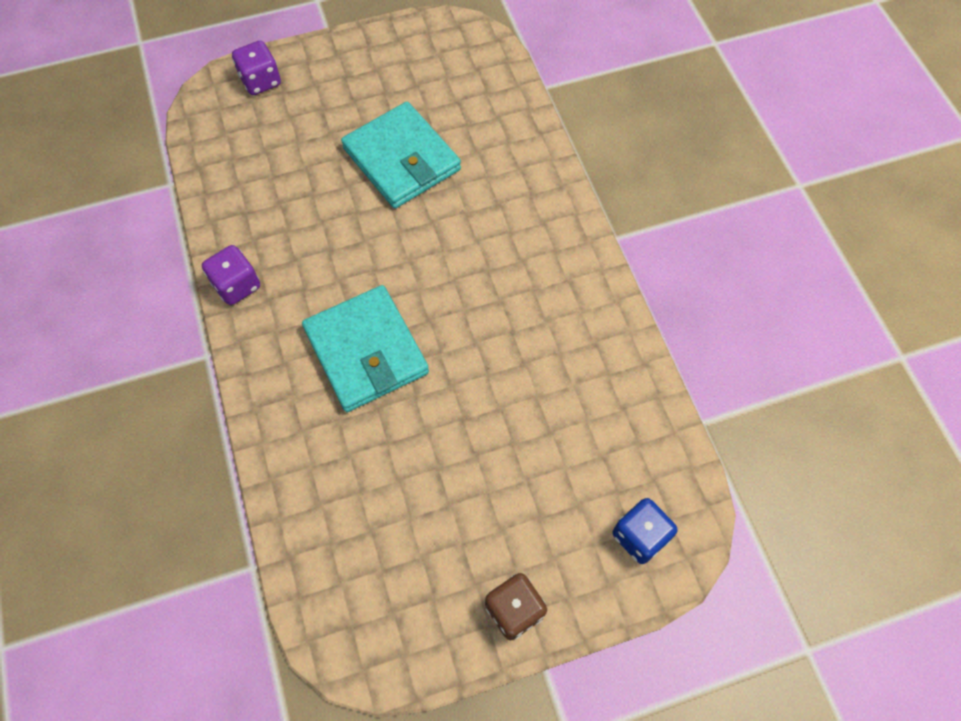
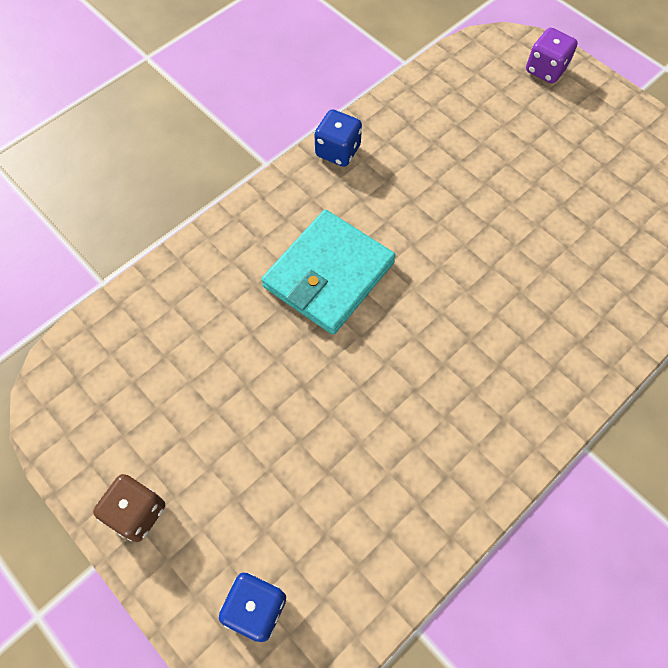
camera: 65 degrees right, 0 degrees up
purple dice [202,245,260,305] -> blue dice [314,109,362,167]
turquoise wallet [341,102,461,209] -> none

